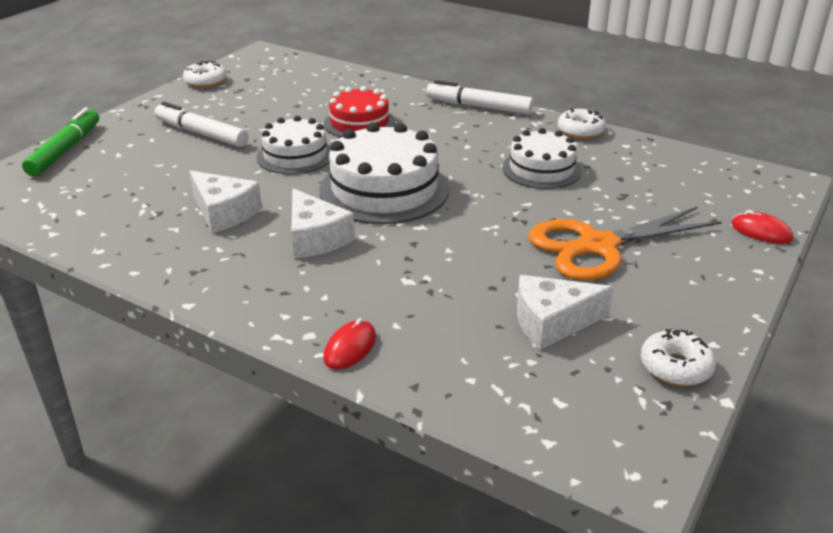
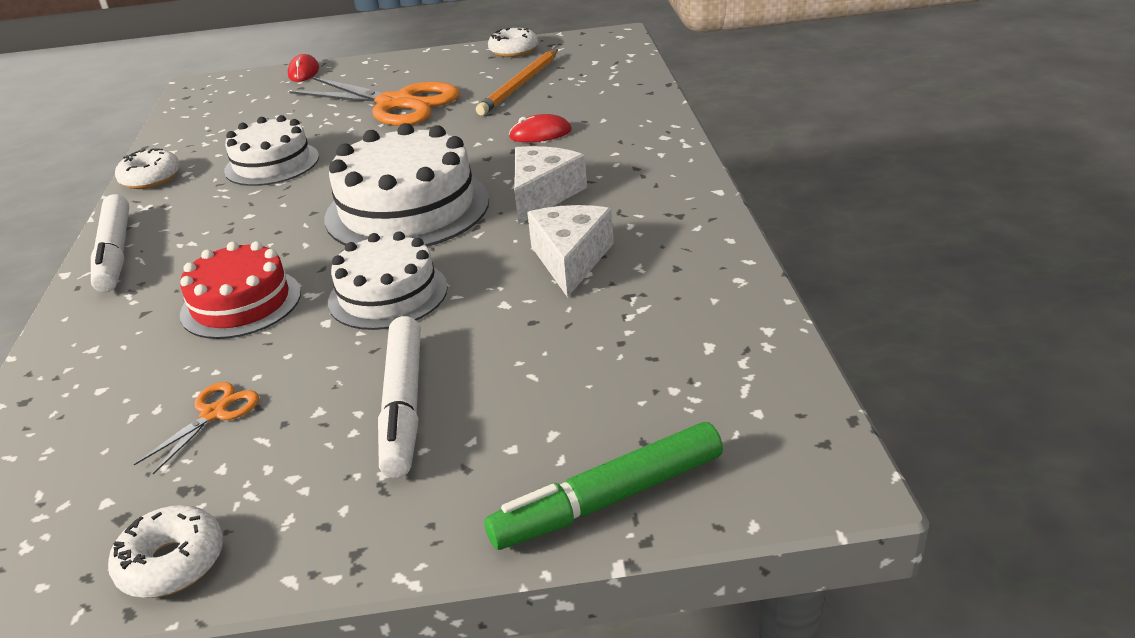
camera: 125 degrees left, 0 degrees up
red mouse [323,318,376,370] -> red mouse moved to [509,114,572,142]
white cheese [517,275,614,350] -> orange pencil [476,49,558,115]
none -> orange scissors [134,382,259,474]

